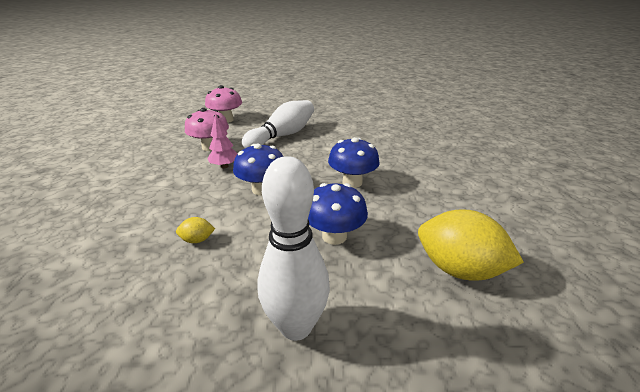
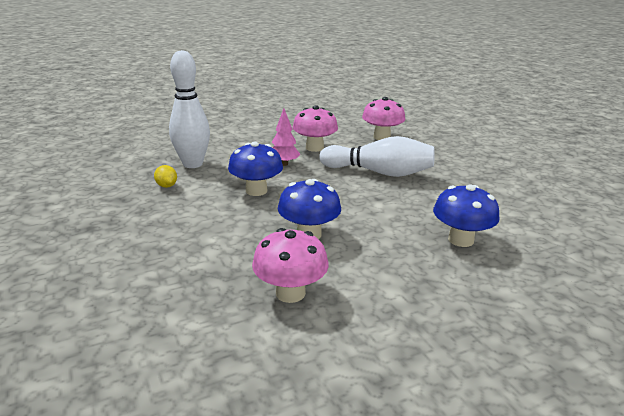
camera: 65 degrees right, 5 degrees down
white bowling pin [257,156,330,341] -> white bowling pin moved to [169,50,210,168]
blue mushroom [308,183,368,245] -> blue mushroom moved to [433,184,500,247]
yellow lemon [418,209,524,281] -> none
none -> pink mushroom [252,228,329,303]

